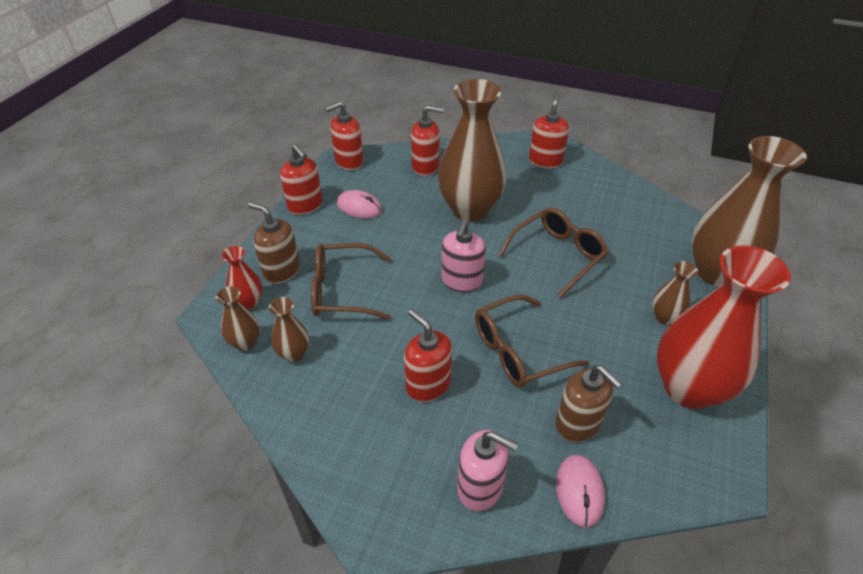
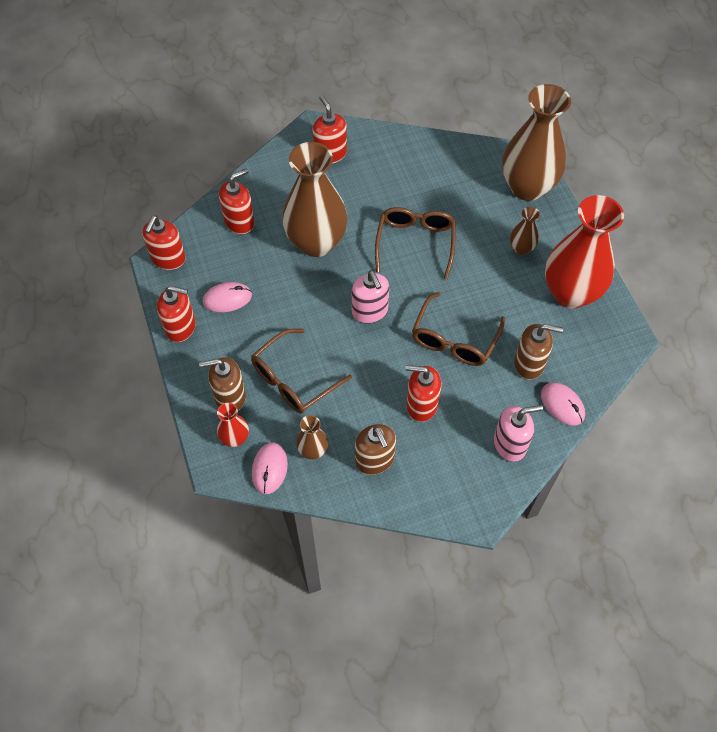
camera: 40 degrees left, 15 degrees up
brown vase [216,286,259,351] -> pink mouse [252,443,288,494]
none -> brown soap dispenser [355,424,396,475]

